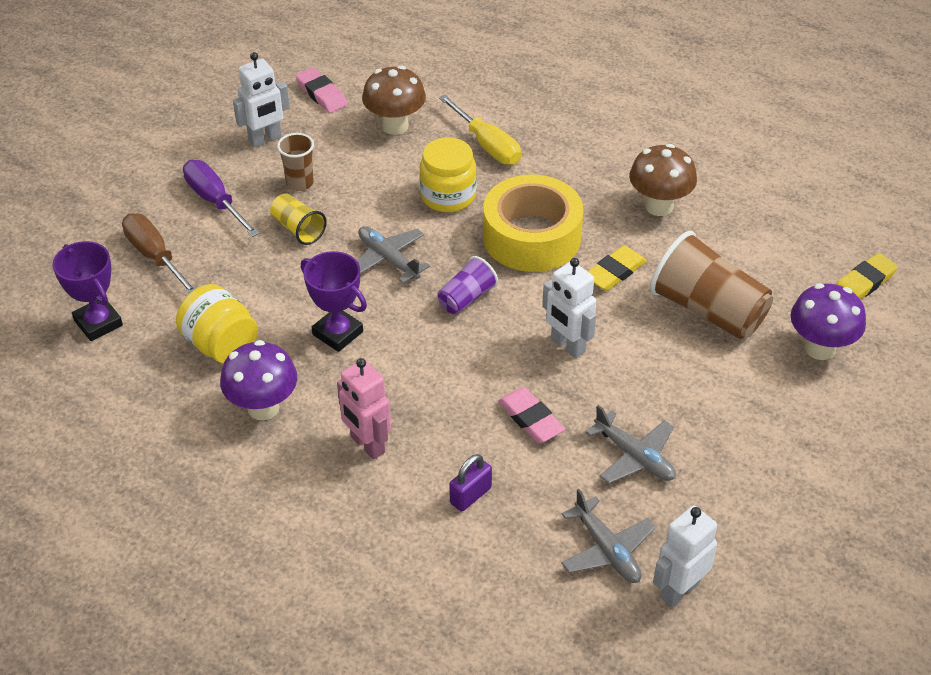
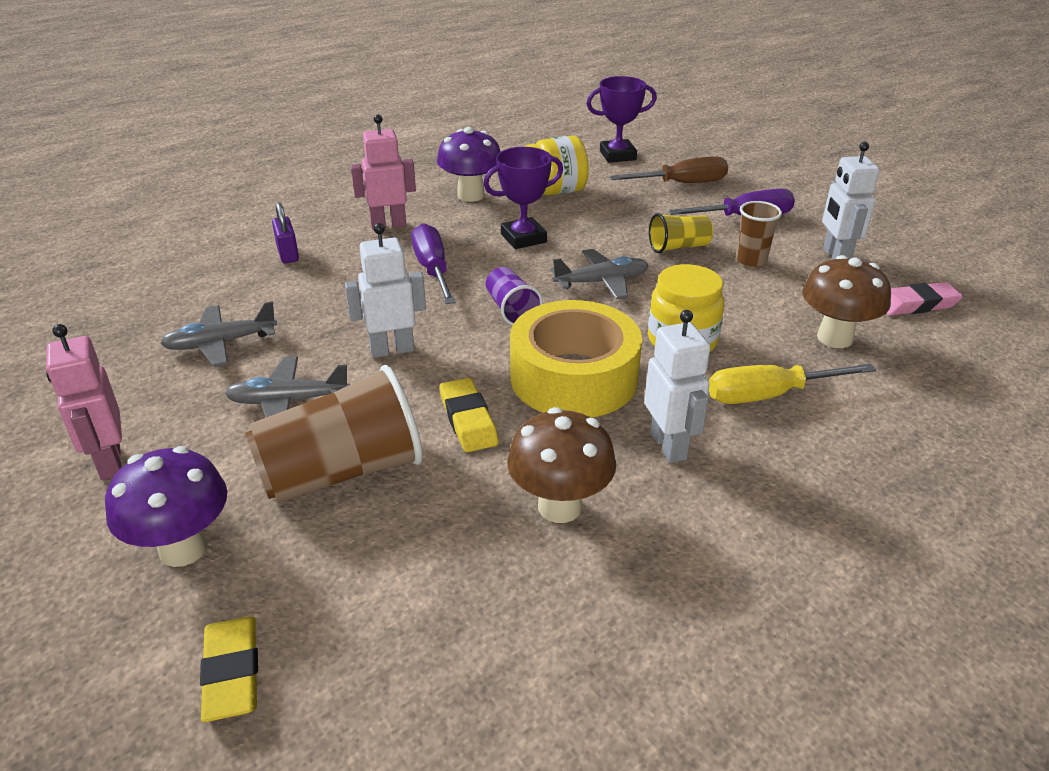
camera: 115 degrees right, 10 degrees down
pink eraser [498,387,565,443] -> none
grey plane [561,489,656,583] -> grey plane moved to [225,356,350,418]
white robot [653,506,717,607] -> white robot moved to [644,310,710,463]
none -> pink robot [46,324,122,480]
none -> purple screwdriver [411,223,456,304]

